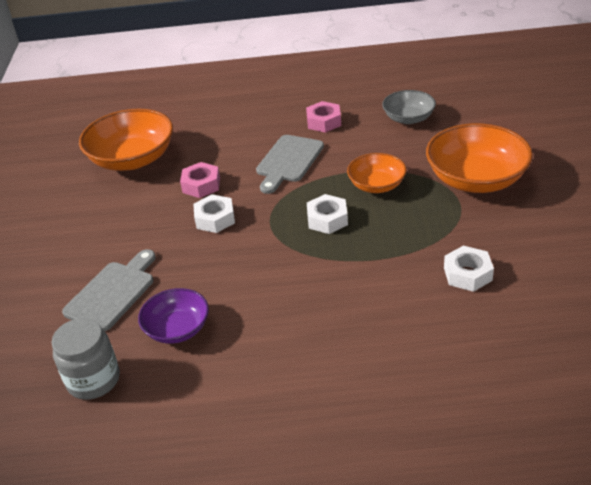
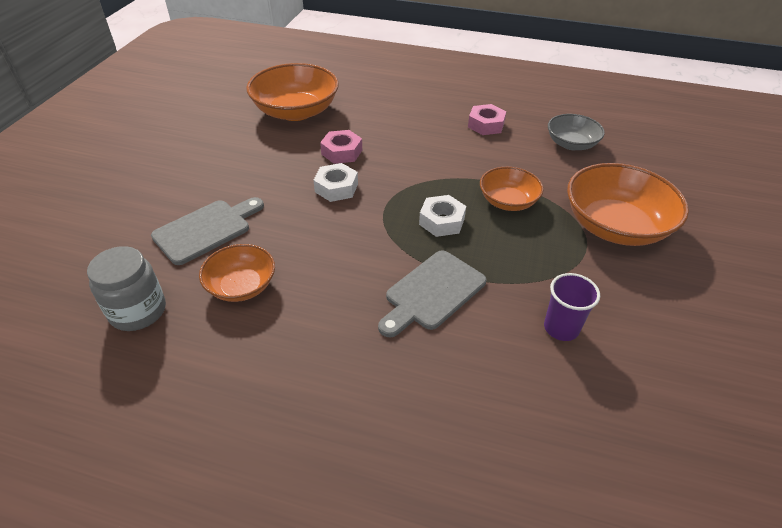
camera: 15 degrees right, 5 degrees up
purple bowl [138,288,209,344] -> orange bowl [199,244,275,302]
grey cutting board [256,135,324,194] -> grey cutting board moved to [378,250,486,337]
white nut [444,246,494,292] -> purple cup [544,273,600,341]

